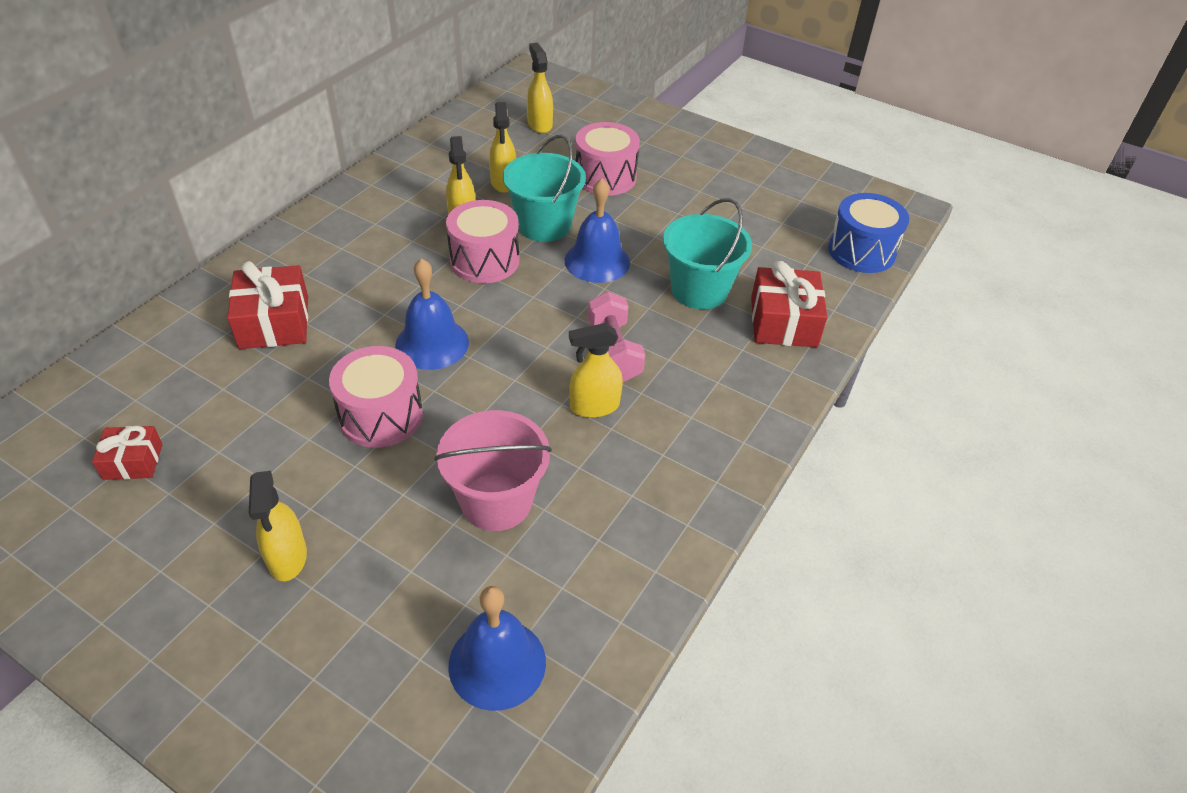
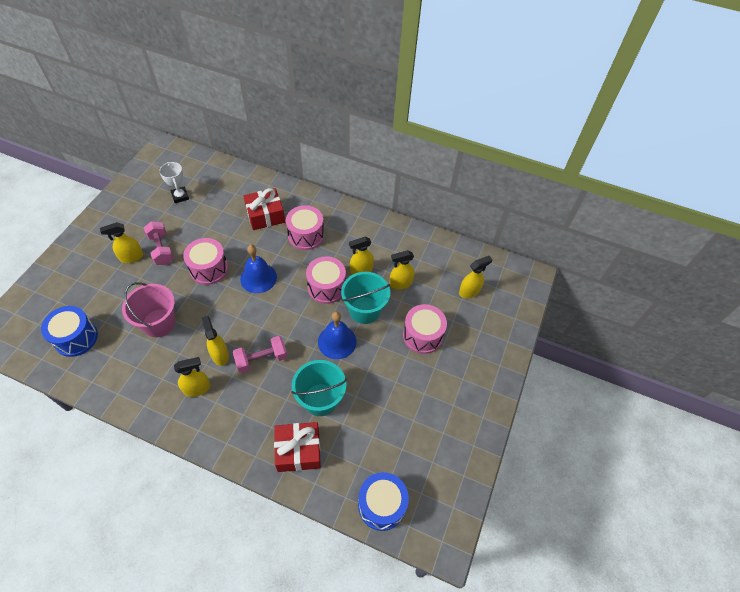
camera: 80 degrees right, 10 degrees up
red gift [92,426,163,480] -> white trophy [159,162,189,203]
blue bell [448,586,546,711] -> blue drum [41,306,98,357]
none -> pink dumbbell [144,221,174,265]
none -> yellow spray bottle [174,357,211,397]
none -> pink drum [286,205,324,250]

